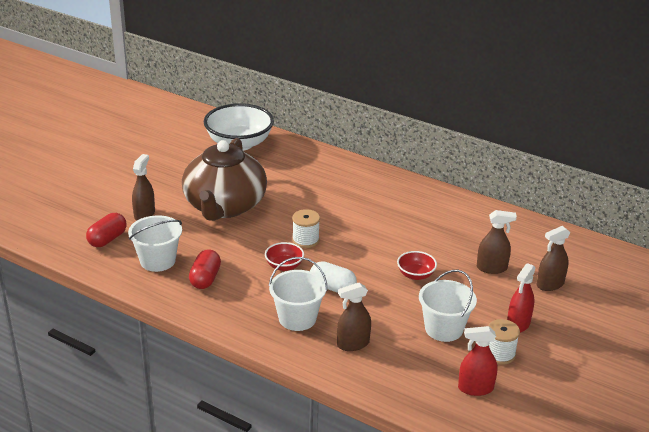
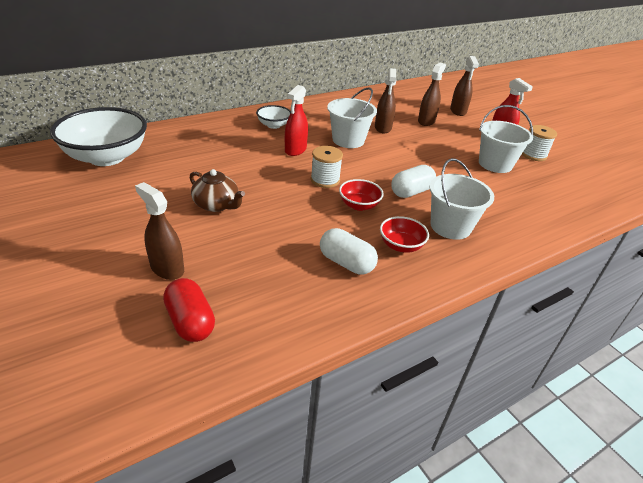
camera: 65 degrees left, 5 degrees up
white bucket [128,215,182,272] -> white bucket moved to [327,87,377,148]
brown teapot [182,138,267,221] -> brown teapot [190,169,245,212], size x0.43
red capsule [189,249,221,289] -> white capsule [320,228,378,275]
brown spray bottle [337,282,371,351] -> brown spray bottle moved to [375,68,396,133]
red bowl [397,251,437,280] -> red bowl moved to [380,216,429,253]
red spray bottle [458,326,497,396] -> red spray bottle moved to [285,85,308,156]
none -> white bowl [256,105,291,129]

